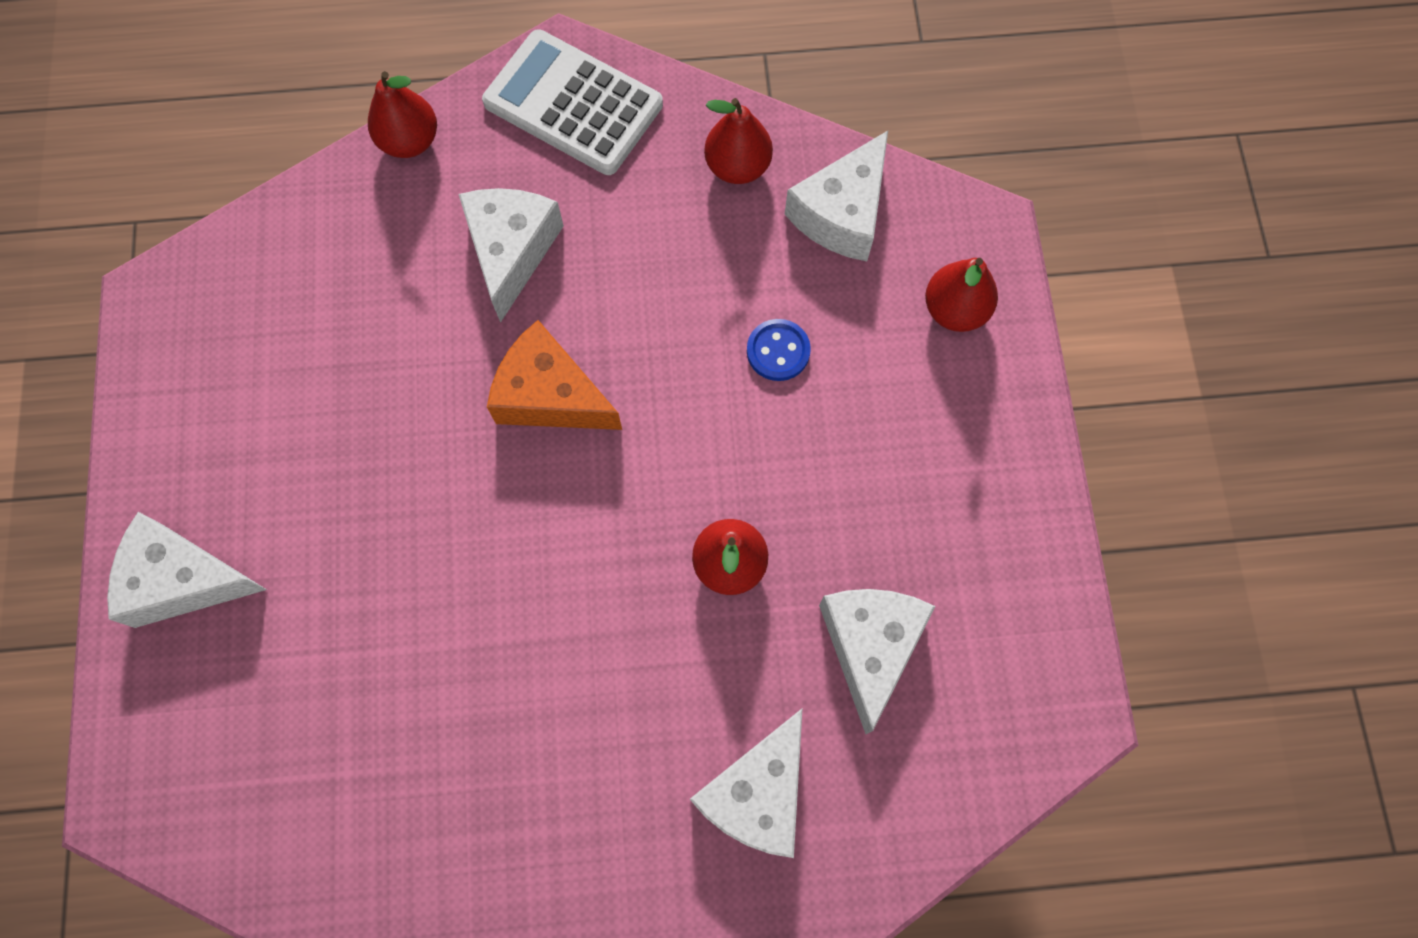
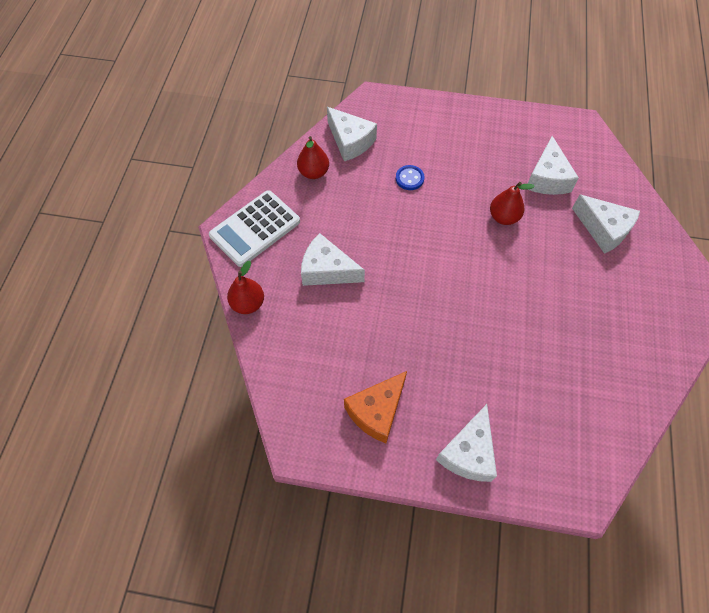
camera: 75 degrees left, 10 degrees down
orange cheese [487,320,622,430] -> orange cheese moved to [344,371,407,443]
white cheese [819,589,936,734] -> white cheese turned 105 degrees counterclockwise [528,136,579,195]
red pear [925,258,998,332] -> none

